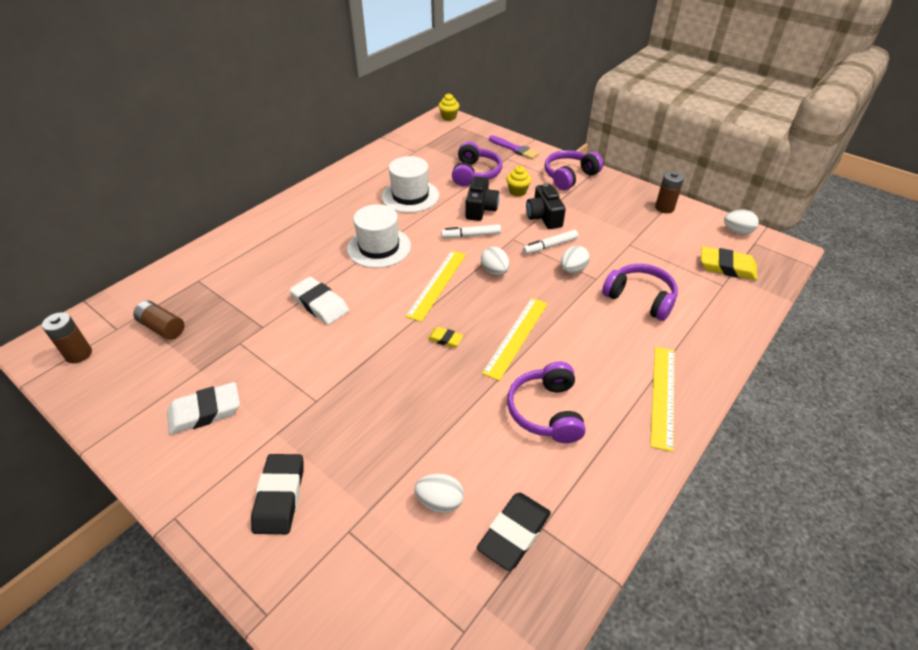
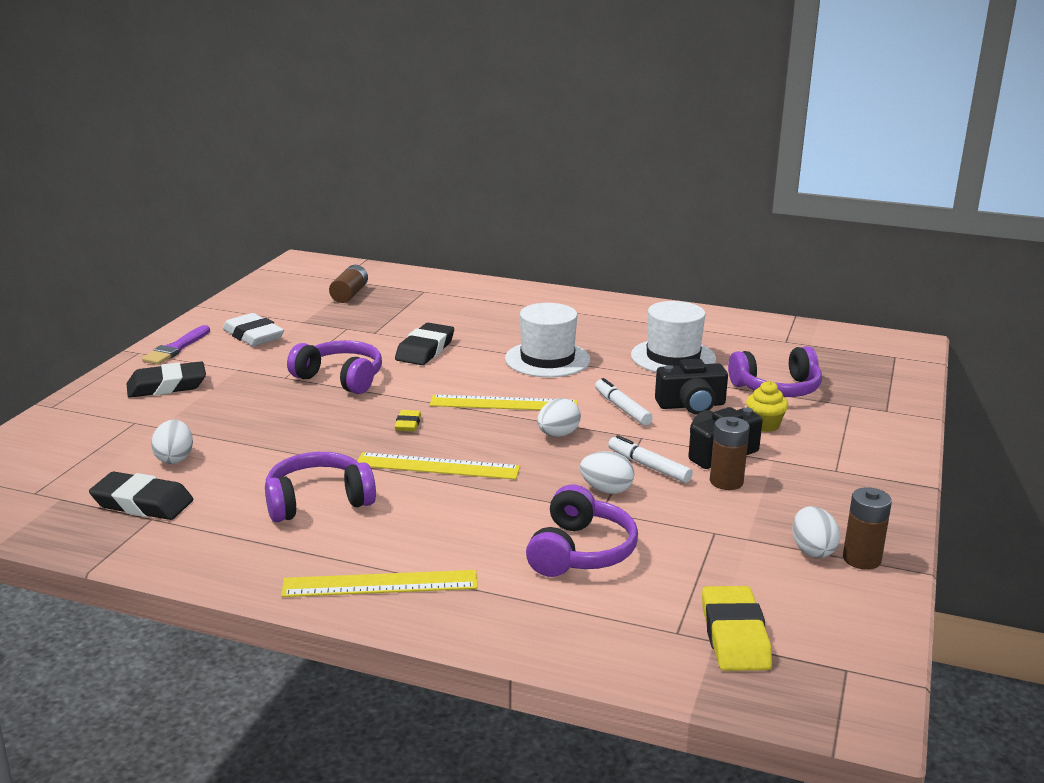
camera: 70 degrees right, 20 degrees down
brown battery [42,312,92,363] -> brown battery moved to [710,417,750,490]
white eraser [289,277,349,325] -> black eraser [395,323,454,365]
yellow cupcake [438,93,459,121] -> none
purple brush [489,135,539,160] -> purple brush moved to [142,325,210,365]
purple headphones [544,150,603,190] -> purple headphones moved to [287,340,382,394]
white egg [724,210,759,235] -> white egg moved to [792,506,841,558]

